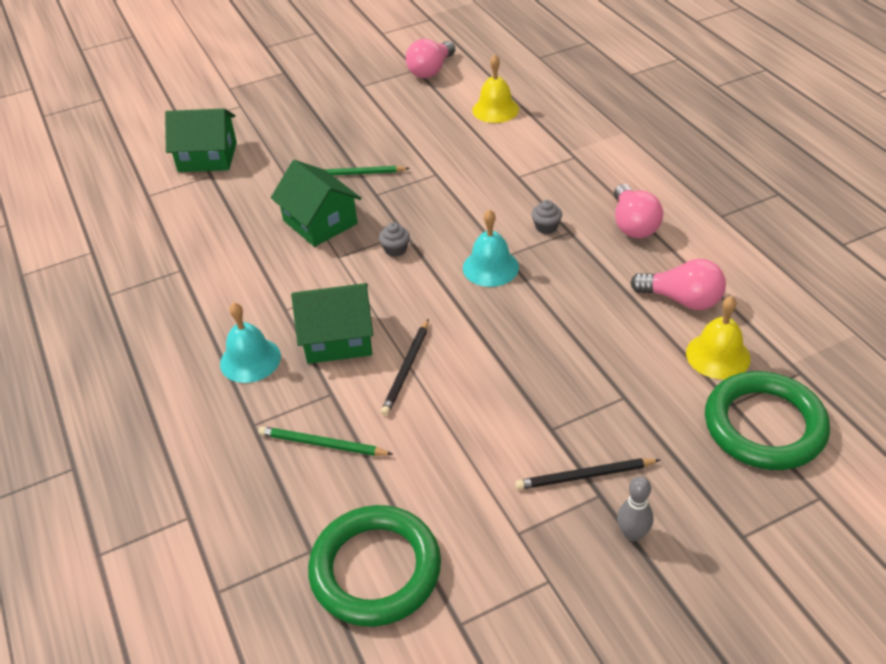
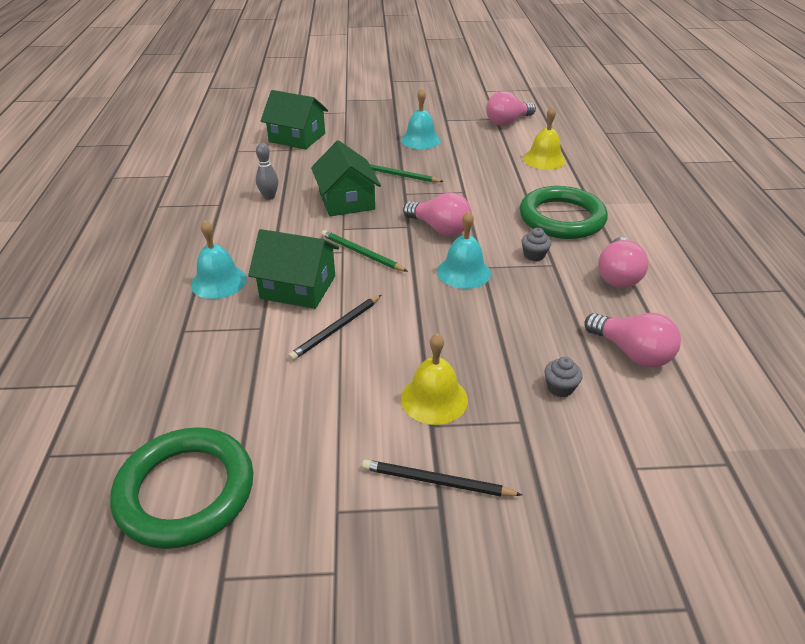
camera: 20 degrees right, 5 degrees down
green pencil [258,426,393,456] -> green pencil moved to [321,230,408,272]
grey cupcake [379,222,410,257] -> grey cupcake moved to [544,357,583,397]
grey bowling pin [617,477,653,541] -> grey bowling pin moved to [256,143,278,200]
yellow bell [686,296,751,379] -> yellow bell moved to [401,333,468,425]
green ring [705,371,830,470] -> green ring moved to [520,186,608,239]
none -> turquoise bell [401,88,441,149]
none -> pink light bulb [403,192,472,236]

